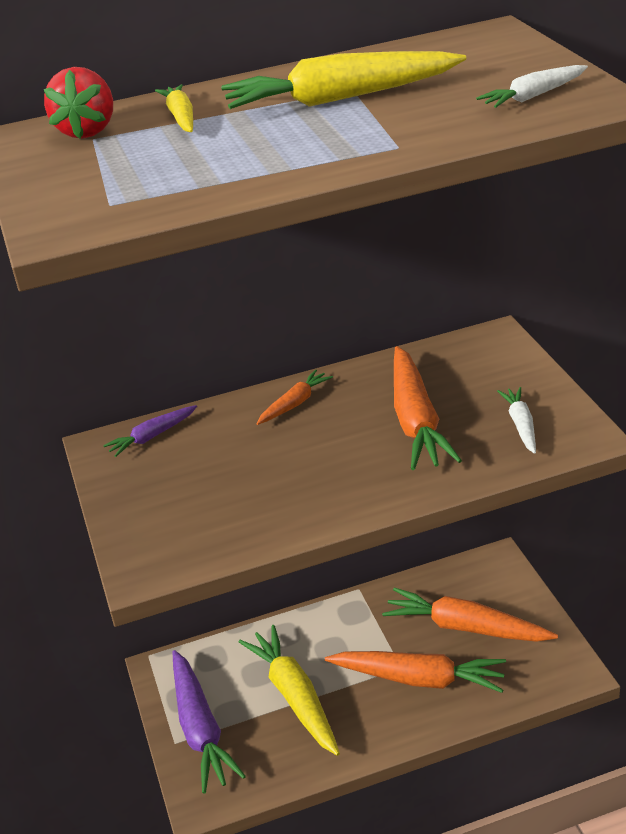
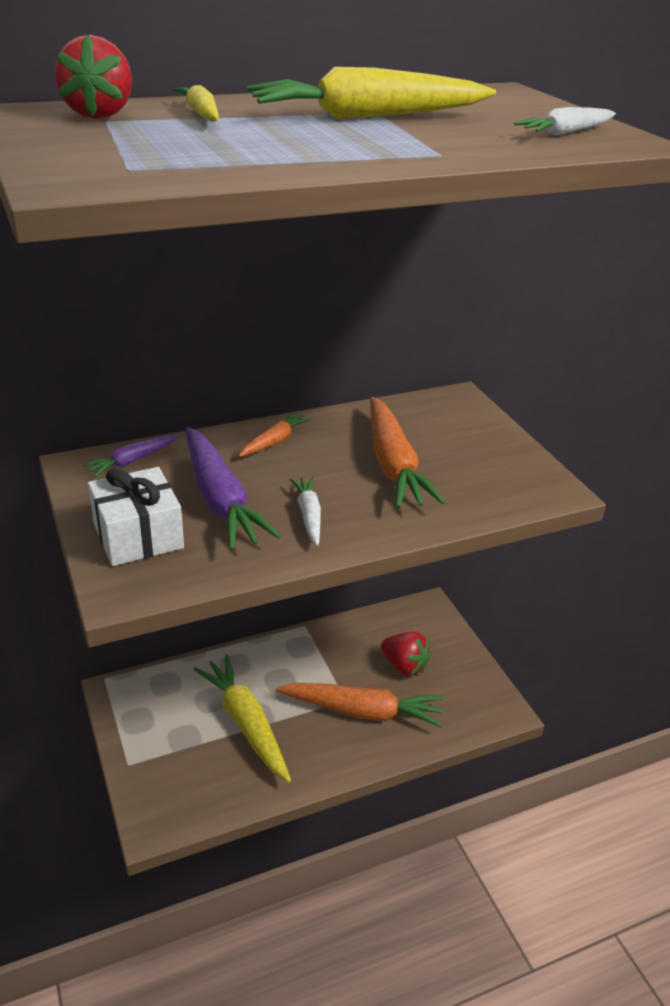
camera: 10 degrees left, 0 degrees up
purple carrot [173,650,246,793] -> purple carrot moved to [186,427,281,550]
orange carrot [382,587,558,642] -> red strawberry [381,631,431,676]
white carrot [497,387,536,454] -> white carrot moved to [289,477,321,546]
none -> white gift [88,467,184,566]

